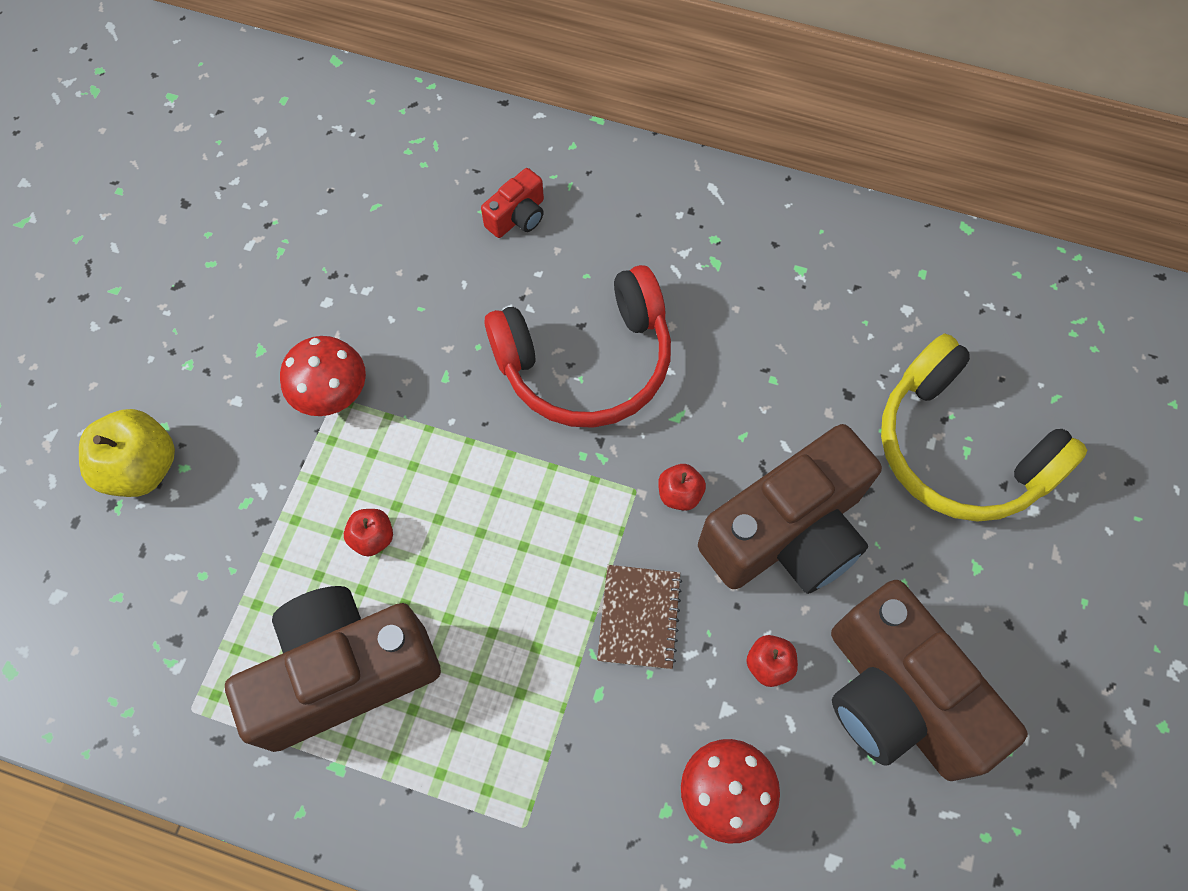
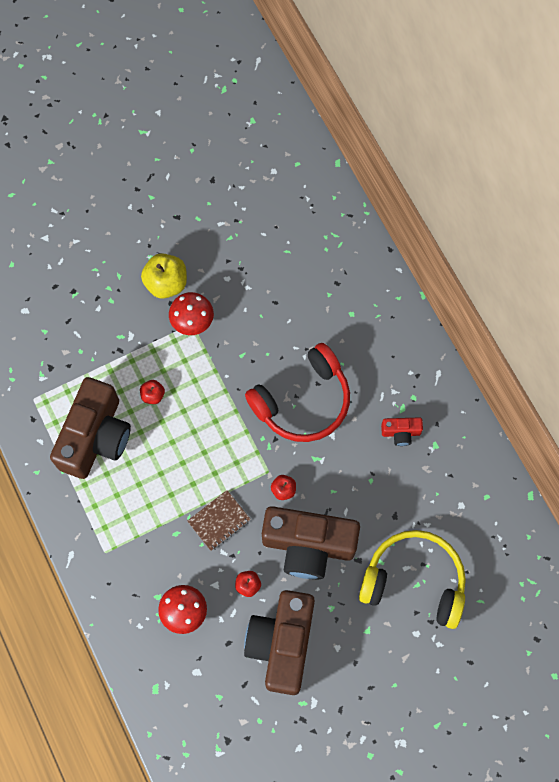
camera: 45 degrees right, 5 degrees up
yellow apple [79,409,175,497] -> yellow apple moved to [141,253,187,299]
brown camera [225,586,441,752] -> brown camera turned 90 degrees clockwise [50,377,131,479]
red camera [481,168,544,238] -> red camera moved to [381,417,423,446]
red headphones [484,265,671,428] -> red headphones turned 60 degrees counterclockwise [245,343,350,442]
yellow headphones [881,334,1087,522] -> yellow headphones turned 105 degrees clockwise [359,530,466,629]

